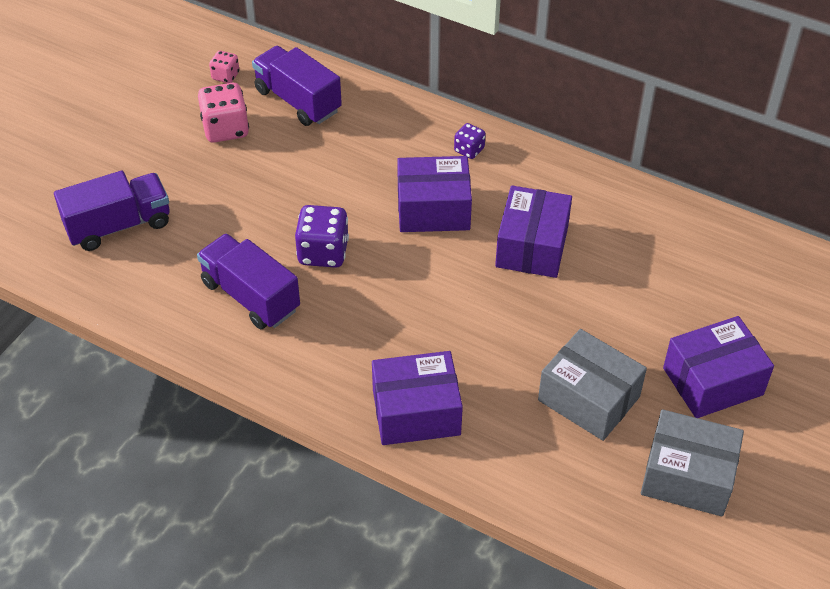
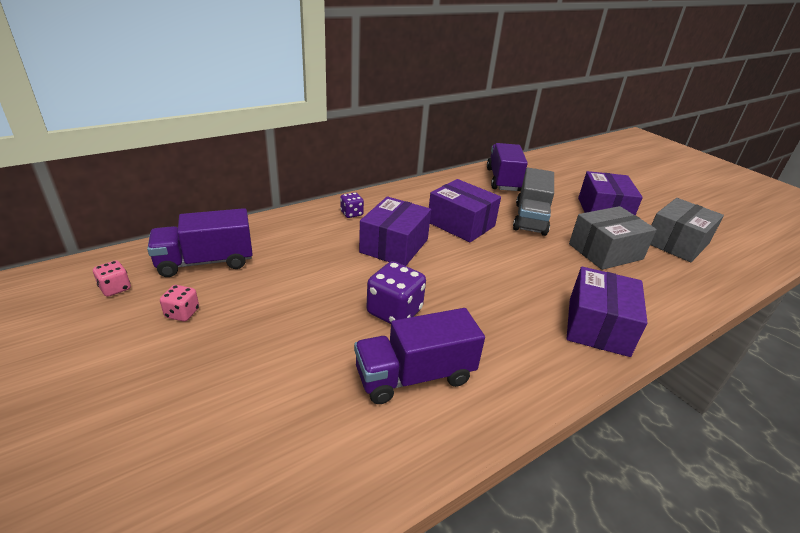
camera: 65 degrees left, 15 degrees down
purple truck [54,171,170,251] -> purple truck moved to [487,143,528,191]
pink dice [198,83,249,143] -> pink dice [160,285,199,321], size x0.56
none -> grey truck [513,168,554,236]

